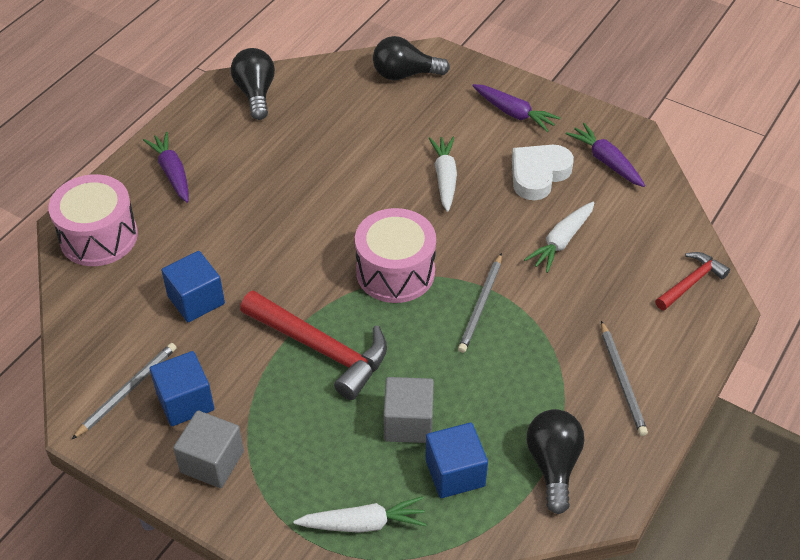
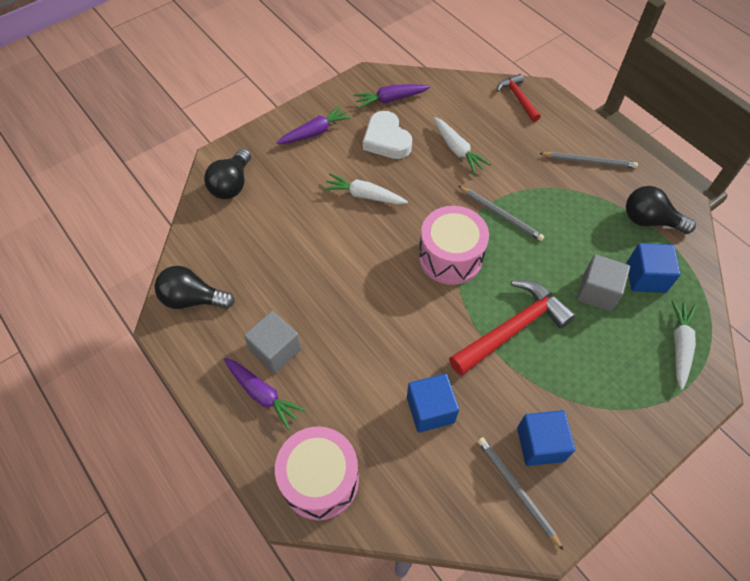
camera: 70 degrees left, 10 degrees up
purple carrot [143,132,189,203] -> purple carrot turned 135 degrees counterclockwise [224,358,306,430]
grey cube [173,411,244,488] -> grey cube moved to [244,311,301,374]

